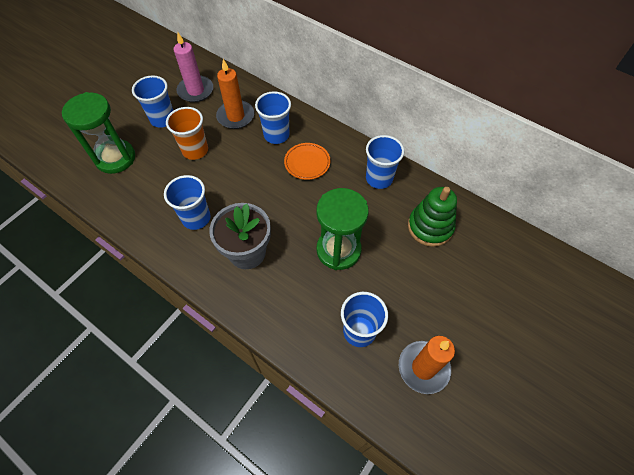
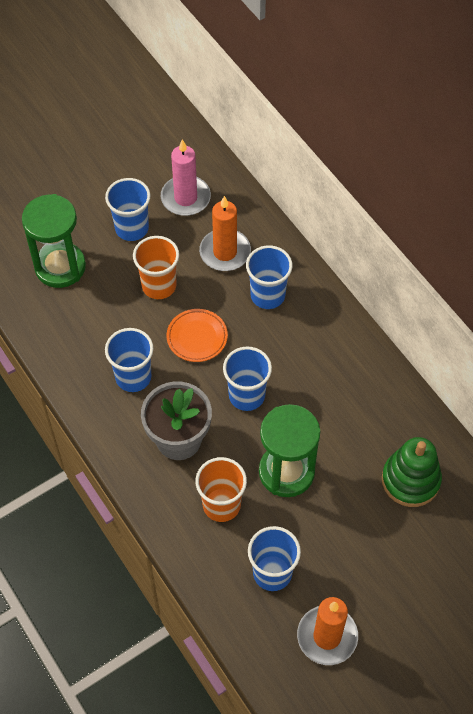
camera: 20 degrees right, 0 degrees up
orange plate [284,143,331,180] -> orange plate moved to [166,309,228,362]
blue cup [366,135,404,189] -> blue cup moved to [223,347,272,411]
none -> orange cup [195,457,247,522]

